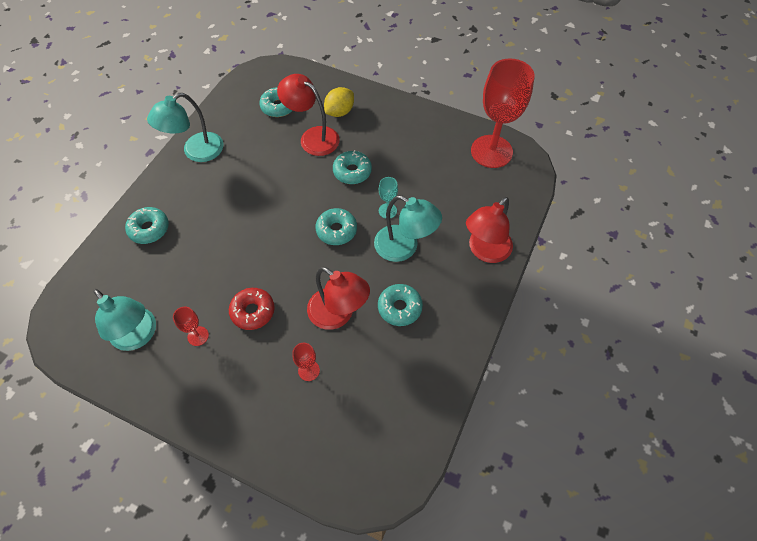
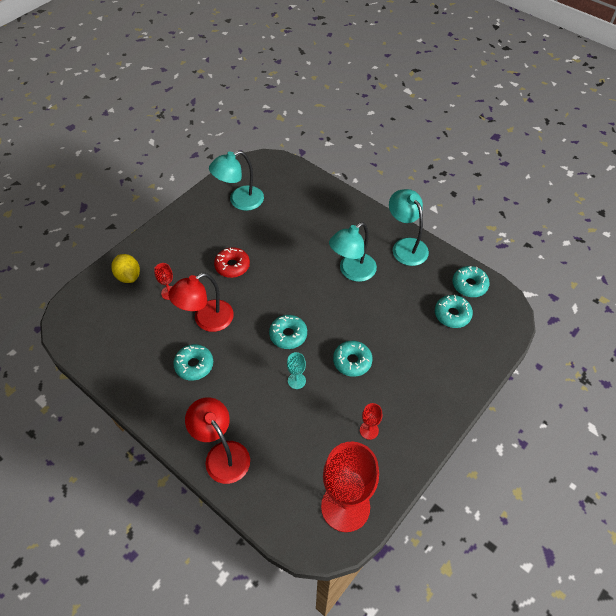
camera: 105 degrees right, 5 degrees down
turquoise donut [125,207,169,244] -> turquoise donut moved to [453,266,490,297]
red goblet [173,307,209,346] -> red goblet moved to [360,403,382,440]
red lamp [277,74,340,156] -> none
yellow lemon [324,87,354,117] -> yellow lemon moved to [111,254,140,283]
turquoise lamp [374,195,442,262] -> turquoise lamp moved to [329,222,377,282]

